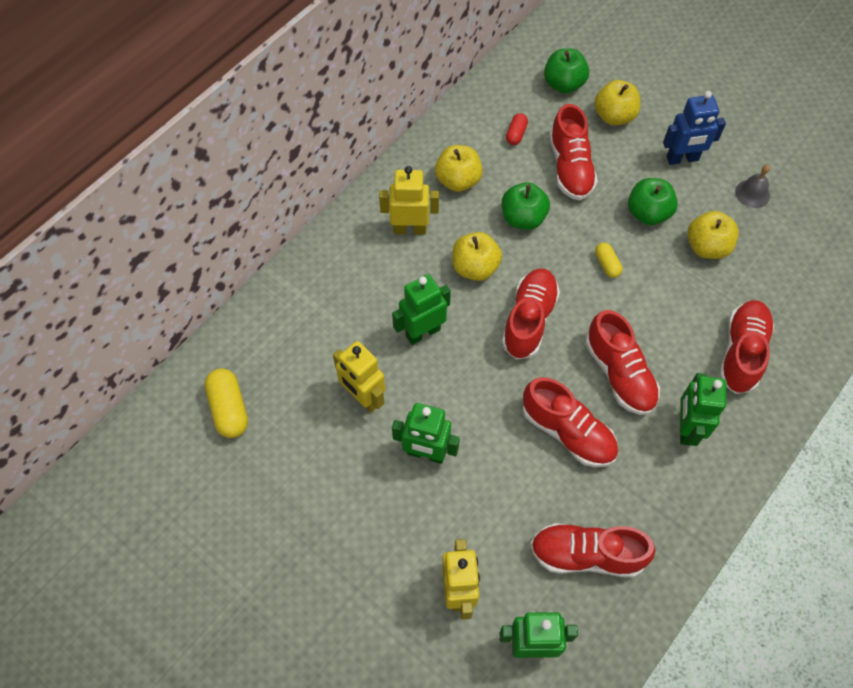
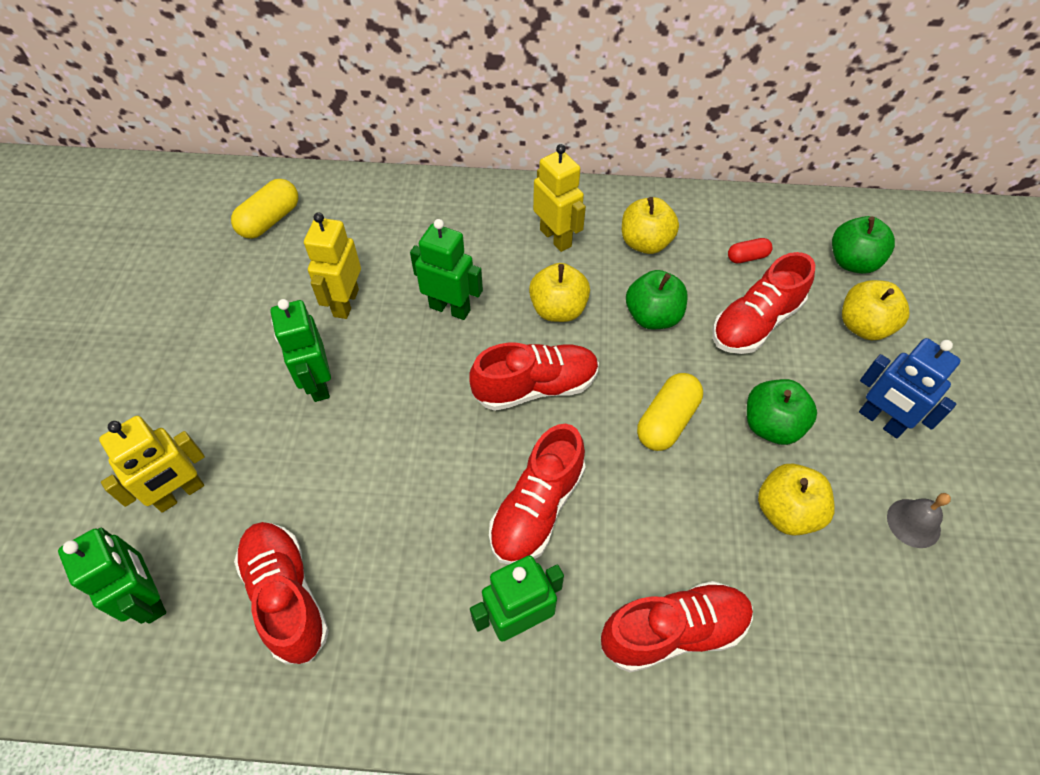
camera: 55 degrees right, 5 degrees down
red shoe [522,377,618,467] -> none
yellow capsule [595,243,623,278] -> yellow capsule [637,373,703,451], size x1.73

